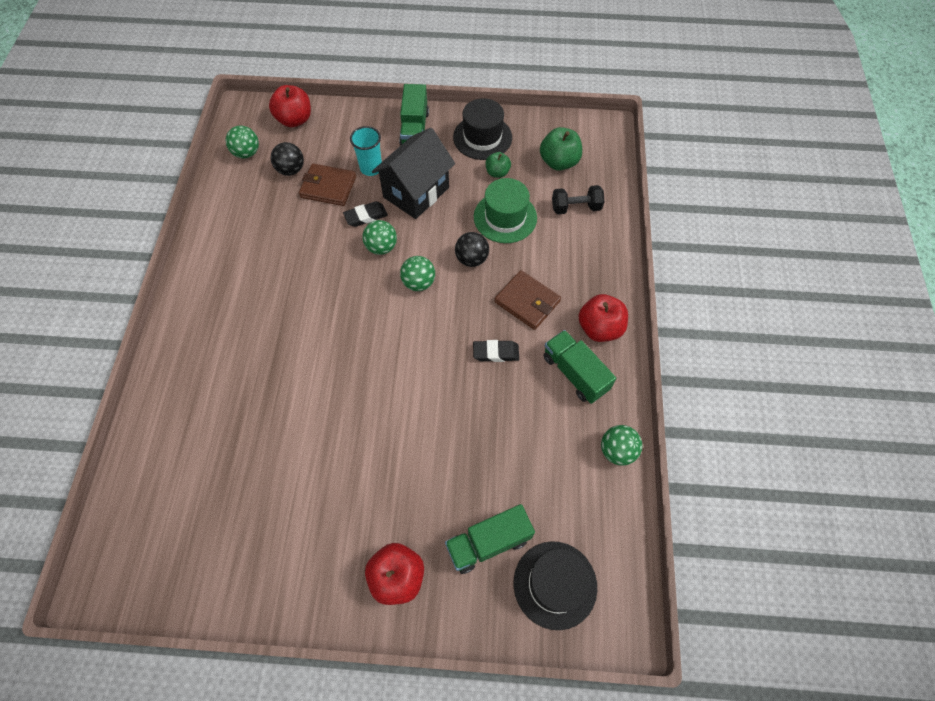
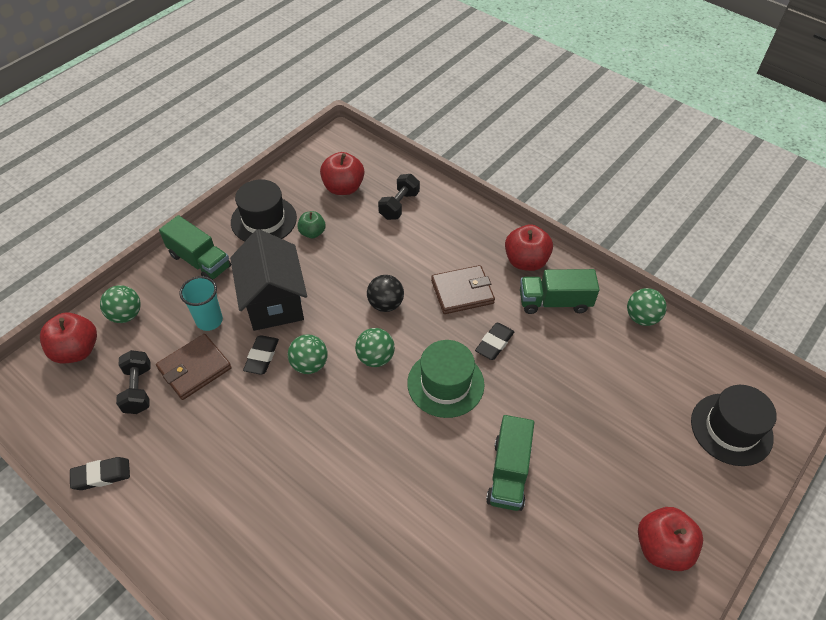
camera: 55 degrees left, 10 degrees down
green ball [225,126,259,159] -> green ball moved to [100,285,141,323]
black ball [271,142,304,176] -> black dumbbell [116,350,151,414]
green truck [445,504,535,574] -> green truck moved to [486,415,534,511]
green hat [474,178,537,243] -> green hat moved to [407,340,485,418]
green apple [540,127,582,171] -> red apple [320,152,364,195]
none -> black eraser [70,457,130,490]

